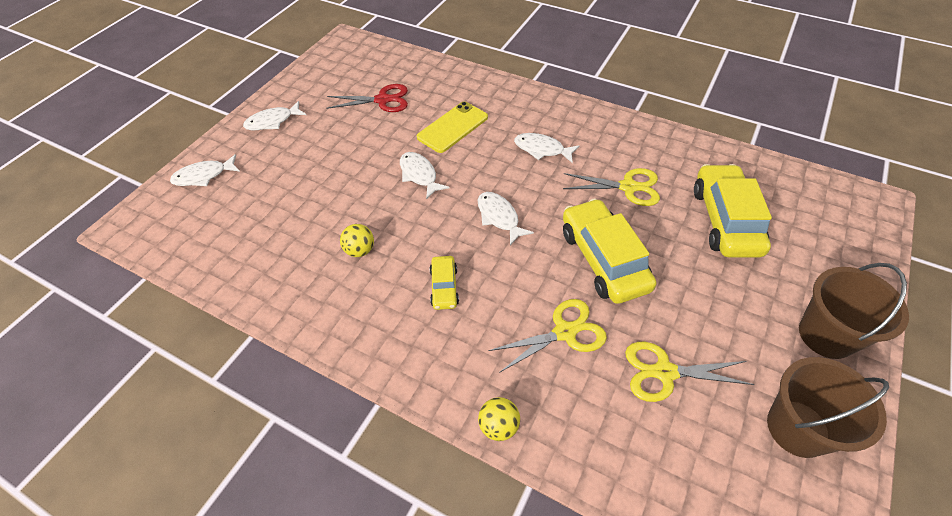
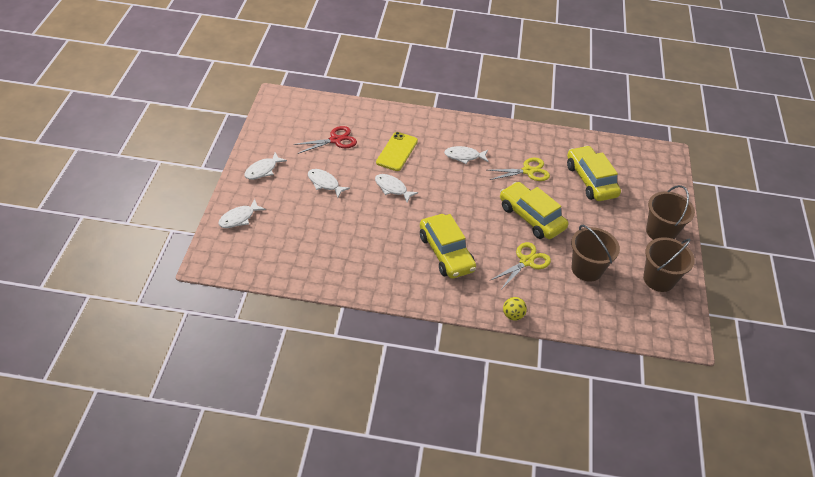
camera: 25 degrees left, 5 degrees down
yellow ball [340,224,374,257] -> none
yellow car [430,256,459,310] -> yellow car [420,214,476,279], size x1.99
white fish [478,192,534,245] -> white fish moved to [308,169,350,197]
yellow scissors [625,342,755,402] -> brown bucket [571,225,620,282]

